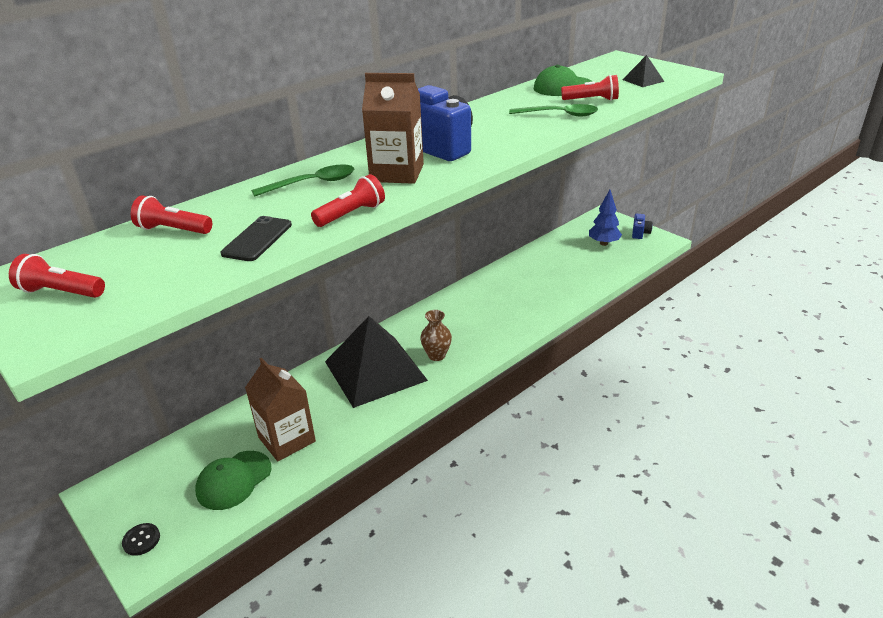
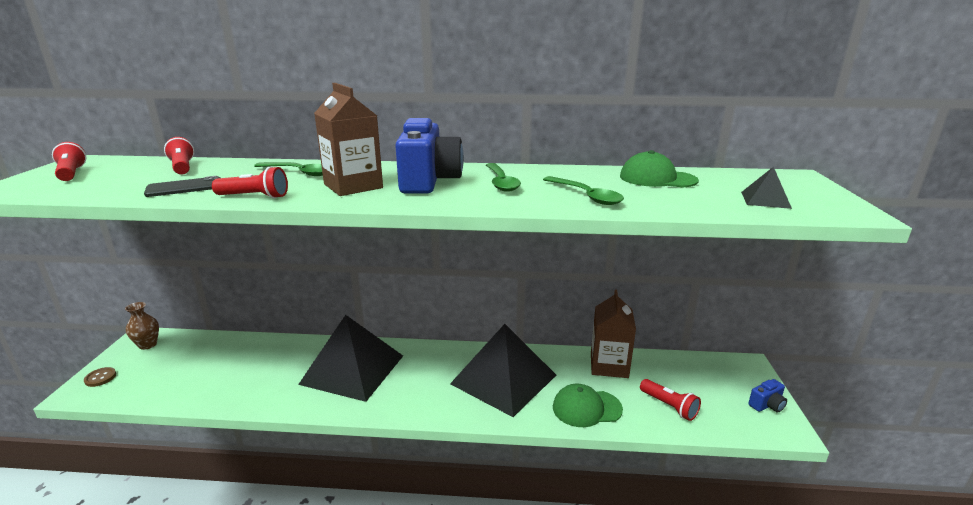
camera: 45 degrees right, 10 degrees down
black button [122,523,160,556] -> brown button [84,367,116,387]
green cap [195,451,271,510] -> green cap moved to [553,384,623,427]
brown carton [245,358,316,461] -> brown carton moved to [591,289,636,378]
brown vase [420,310,452,361] -> brown vase moved to [125,302,159,350]
red flashlight [561,75,619,101] -> red flashlight moved to [640,379,701,421]
blue tree [589,190,622,246] -> none
none -> black pyramid [450,324,556,417]
none -> green spoon [486,163,521,192]

